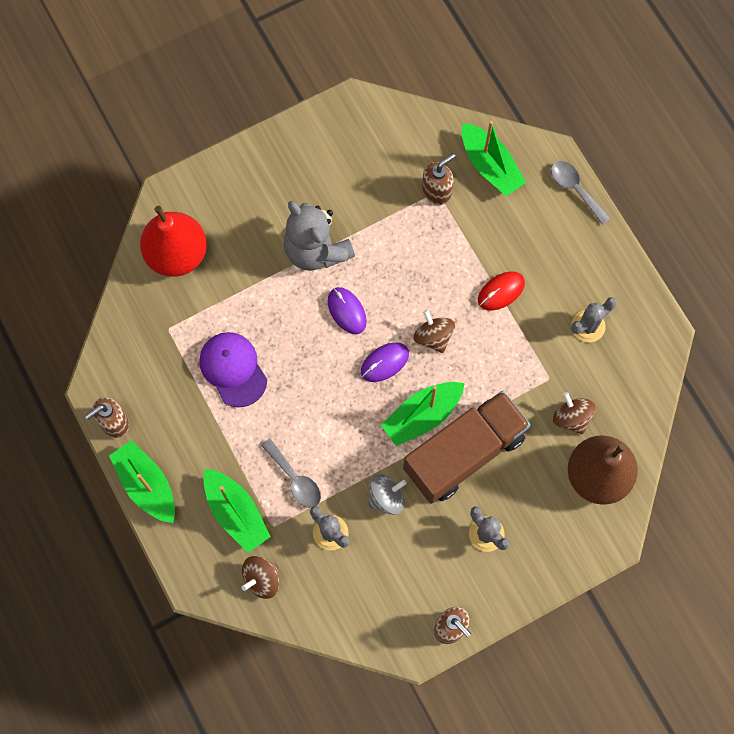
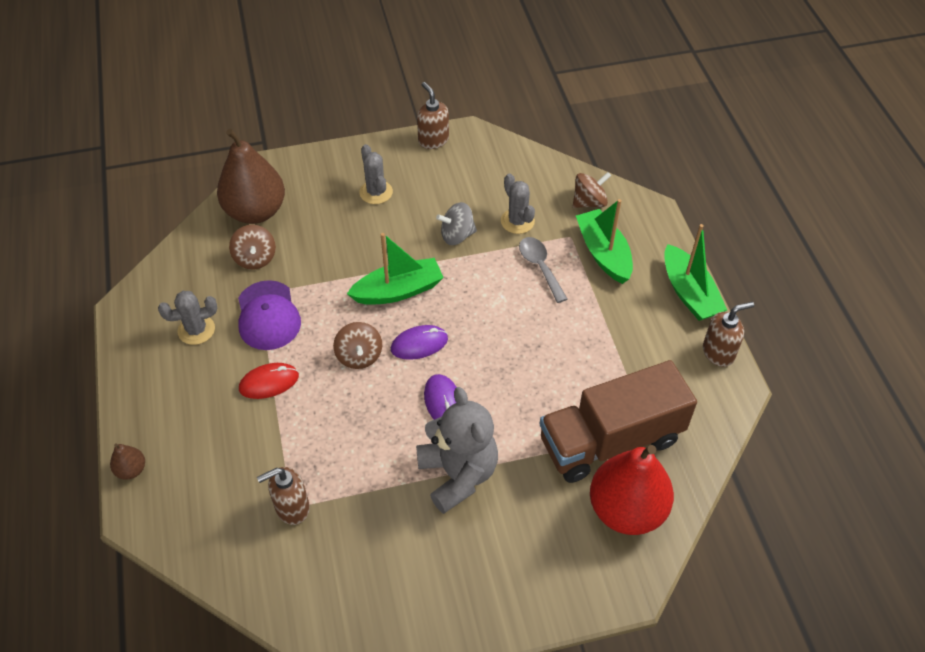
camera: 165 degrees left, 20 degrees down
purple cap [199,332,267,407] -> purple cap moved to [238,280,301,350]
brown truck [403,391,530,504] -> brown truck moved to [540,360,697,483]
green boat [462,121,526,196] -> none
grey spoon [551,161,610,225] -> brown pear [110,443,145,480]

